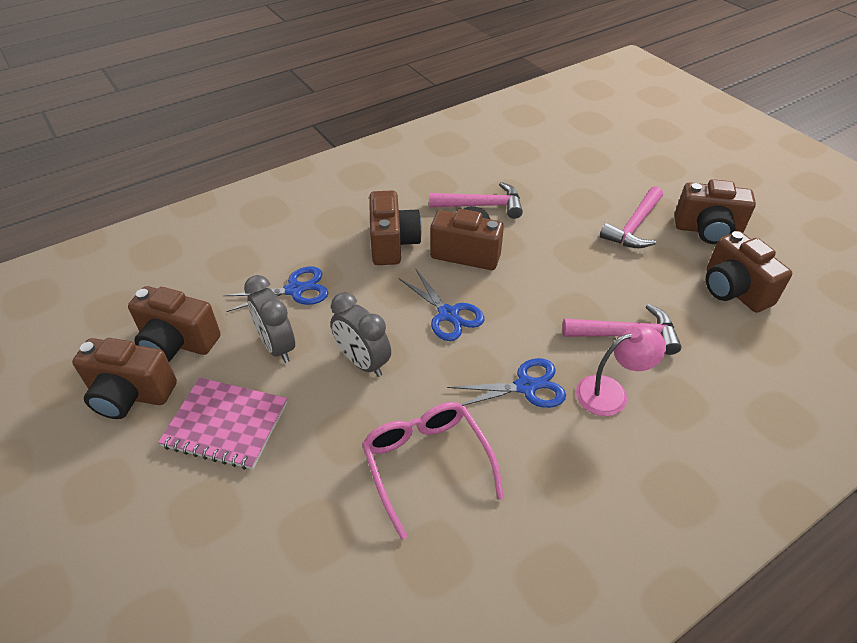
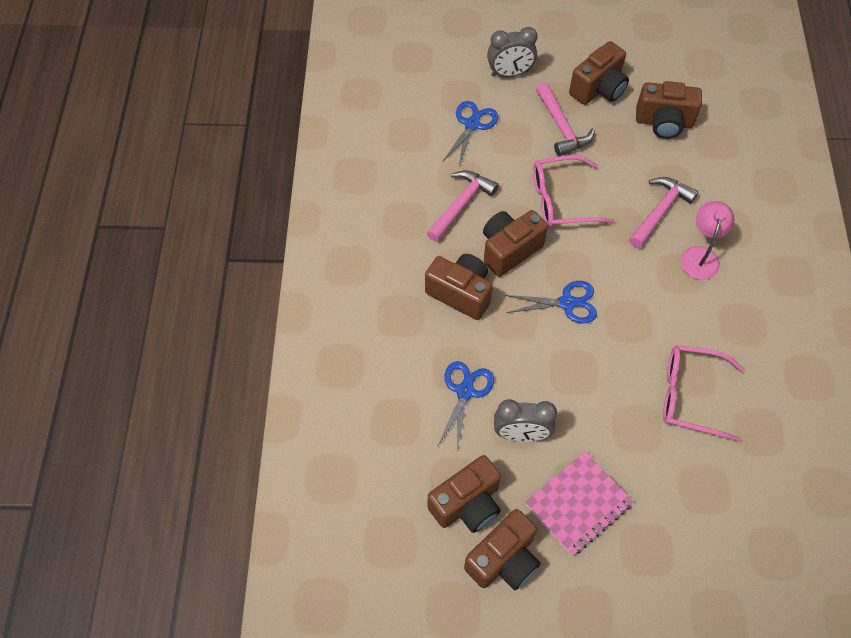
camera: 55 degrees left, 15 degrees up
grey clock [331,292,391,377] -> grey clock moved to [487,27,538,77]
blue scissors [447,358,566,408] -> blue scissors moved to [442,101,498,166]
none -> pink glasses [533,155,614,228]

